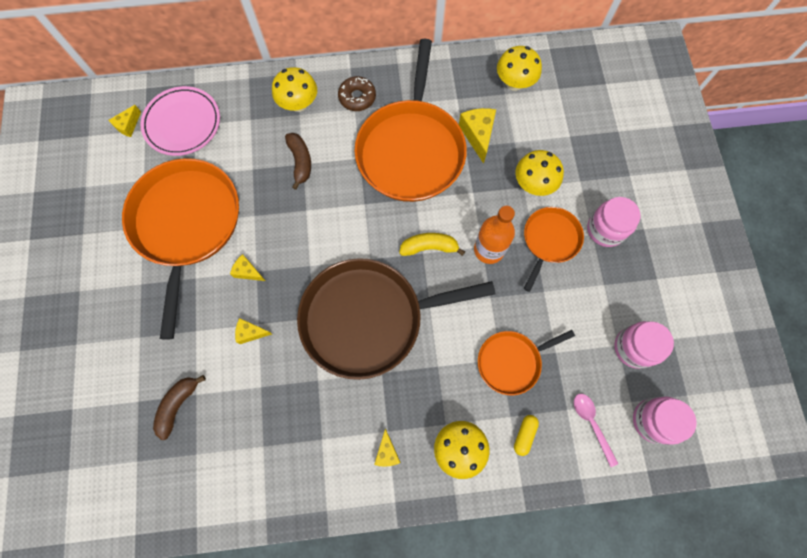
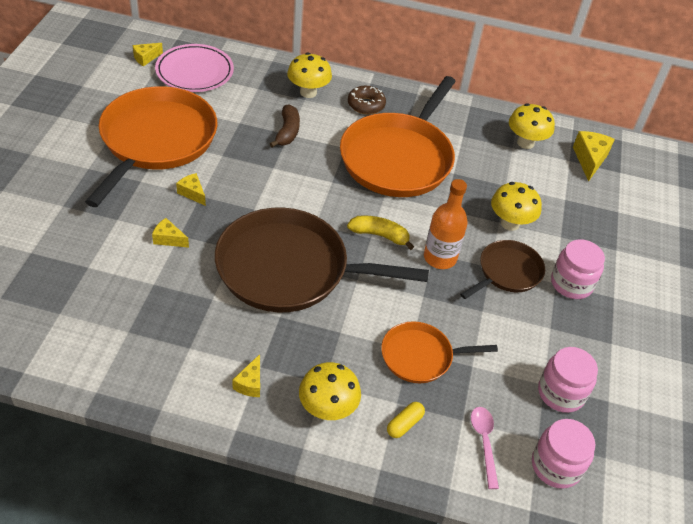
camera: 15 degrees right, 25 degrees down
brown banana [153,375,206,440] -> none
yellow cheese [459,108,496,164] -> yellow cheese moved to [573,131,615,182]
orange pan [524,207,584,292] -> brown pan [460,240,545,299]

